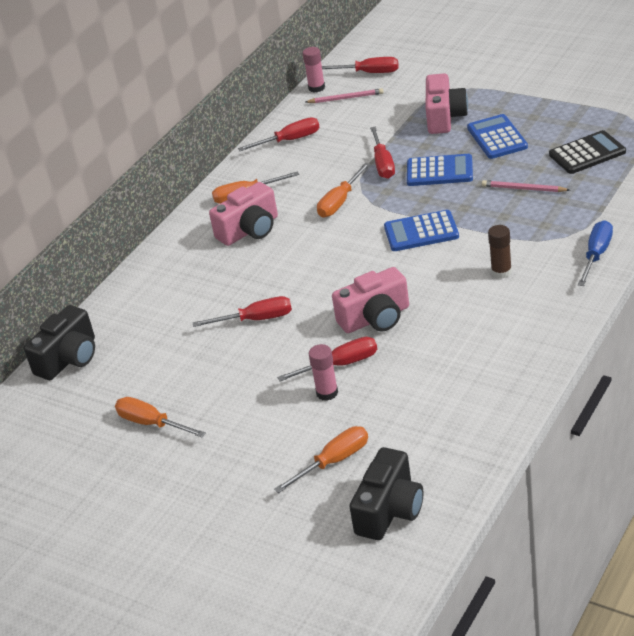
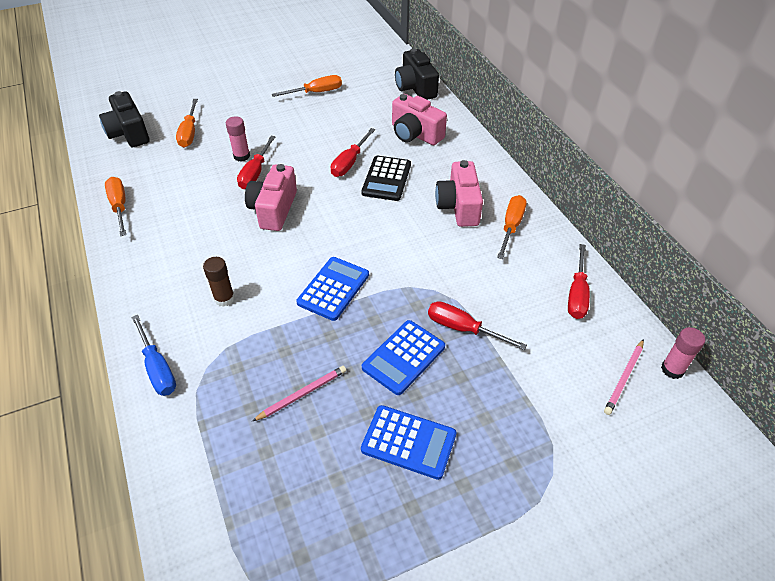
camera: 120 degrees right, 10 degrees up
orange screwdriver [317,163,370,218] -> orange screwdriver moved to [105,177,126,236]
red screwdriver [322,57,398,73] -> none
pink camera [426,73,468,134] -> pink camera moved to [392,94,447,145]
black calculator [549,130,626,174] -> black calculator moved to [361,156,411,201]

